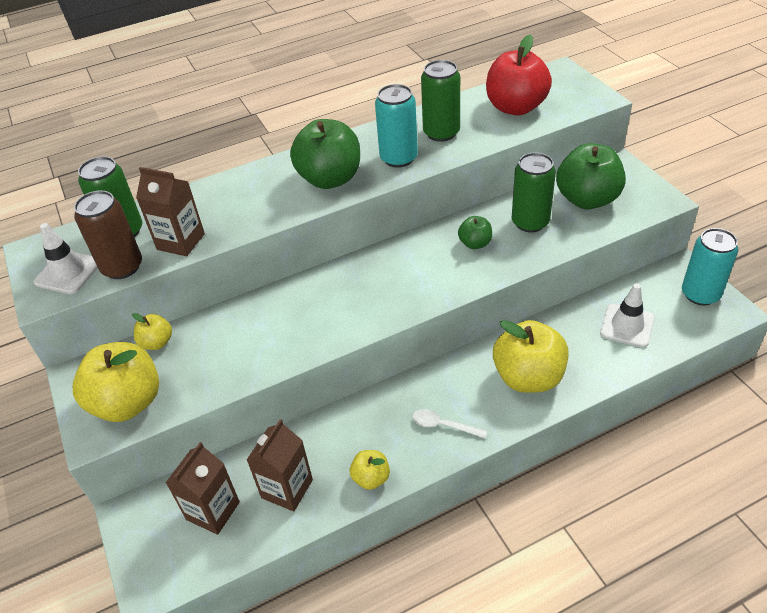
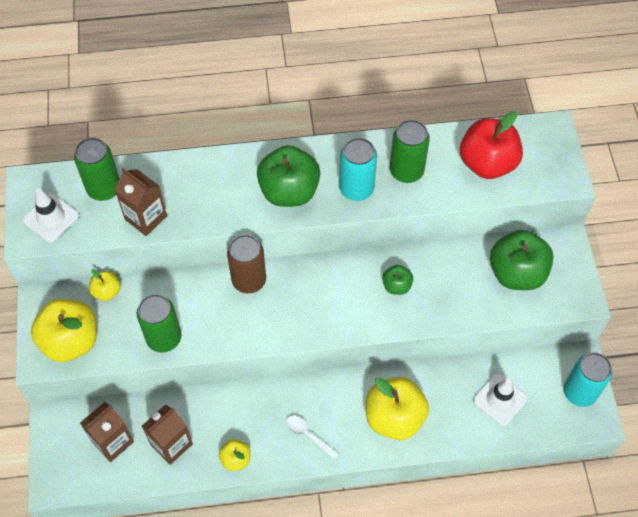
camera: 15 degrees right, 15 degrees up
brown can [74,190,142,279] -> brown can moved to [227,234,266,293]
green can [512,152,556,232] -> green can moved to [137,294,181,352]

